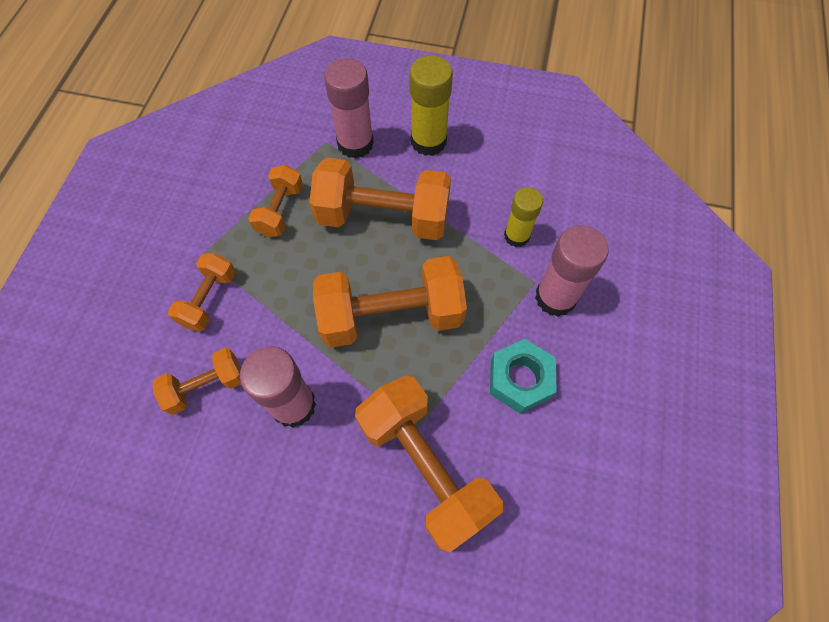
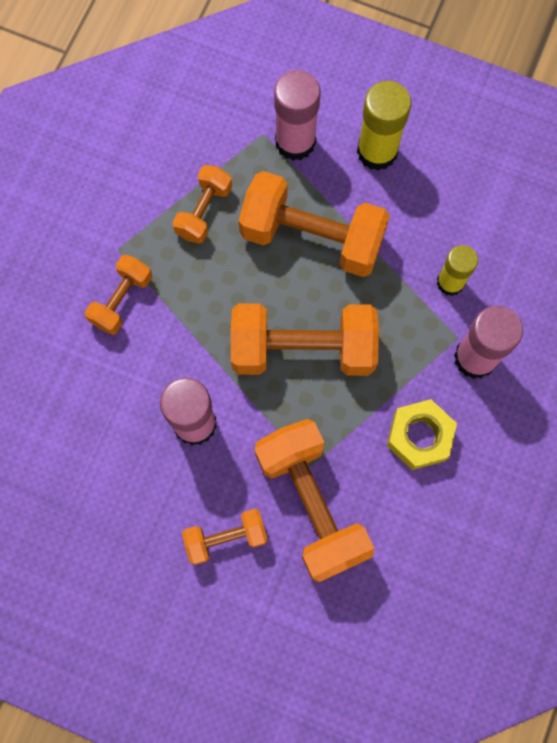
camera: 10 degrees right, 10 degrees up
orange dumbbell [153,348,241,415] -> orange dumbbell moved to [182,509,268,565]
turquoise nut [490,339,557,414] -> yellow nut [387,399,457,470]

